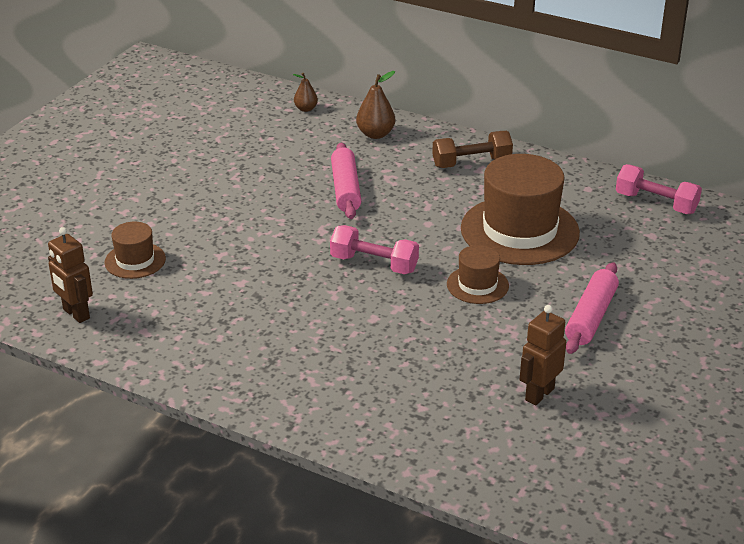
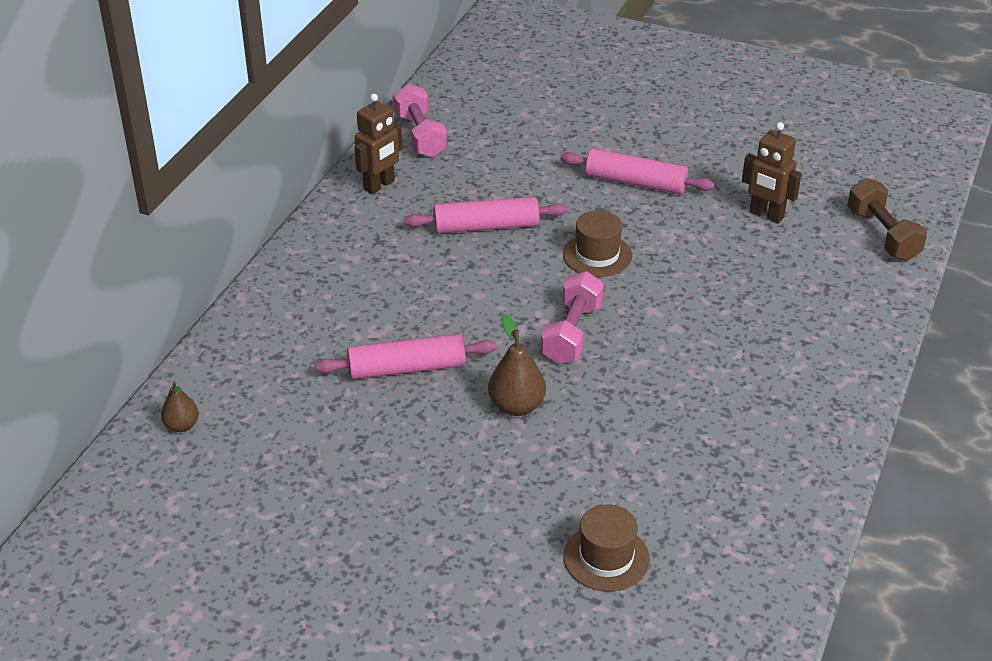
camera: 95 degrees left, 5 degrees up
brown robot [48,227,93,323] -> brown robot moved to [354,93,403,194]
brown pear [356,71,395,139] -> brown pear moved to [488,314,546,416]
brown dumbbell [432,131,513,168] -> brown dumbbell moved to [847,178,927,261]
brown hat [461,154,580,265] -> pink rolling pin [404,197,567,233]
pink dumbbell [616,164,702,214] -> pink dumbbell turned 45 degrees counterclockwise [393,84,447,158]

